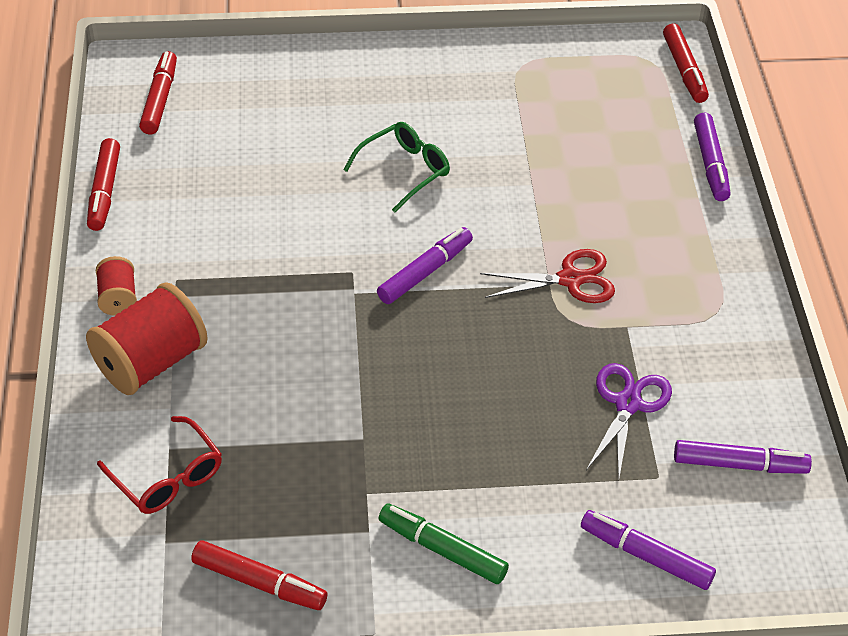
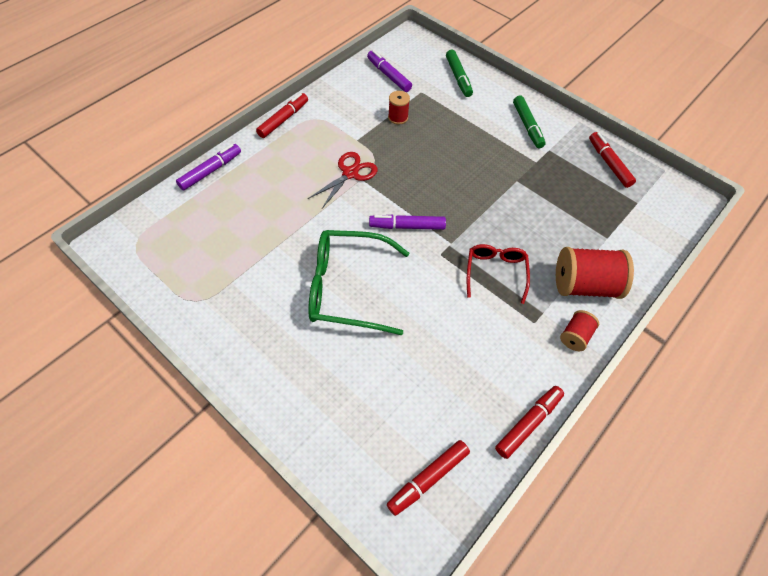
camera: 135 degrees left, 10 degrees up
red glasses [97,416,222,514] -> red glasses moved to [467,244,530,304]
green glasses [343,122,450,212] -> green glasses [308,230,409,335], size x1.70
red scissors [480,249,615,303] -> red scissors turned 90 degrees clockwise [308,152,377,208]
purple marker [581,510,716,590] -> green marker [446,50,473,97]
purple scissors [586,363,672,477] -> red spool [388,91,410,125]
red marker [663,23,709,103] -> red marker moved to [256,93,308,138]

